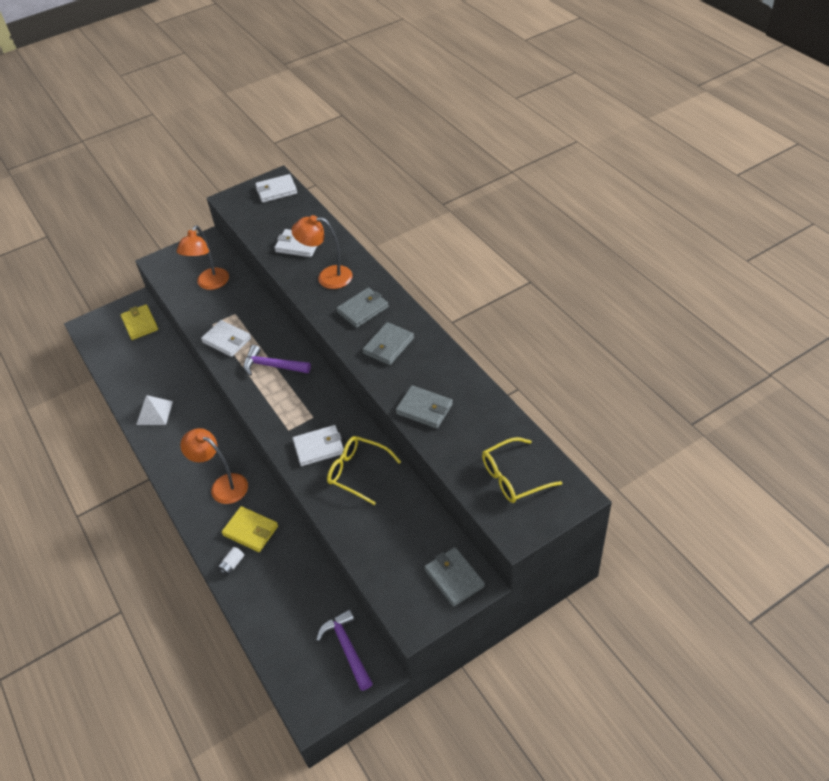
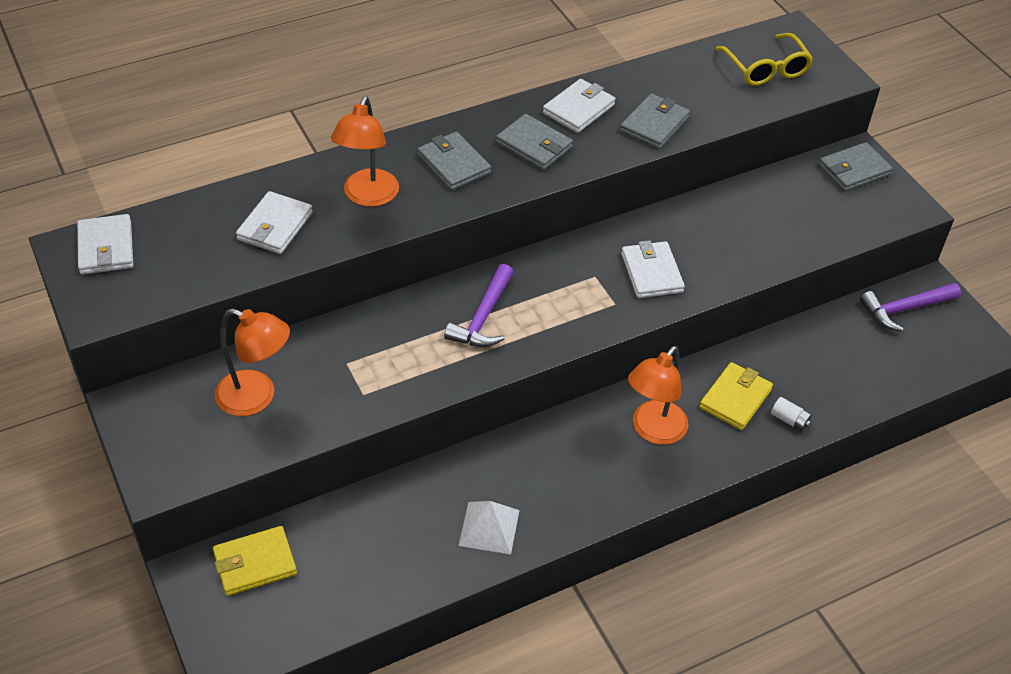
camera: 90 degrees left, 0 degrees up
white wallet [201,320,251,357] -> white wallet moved to [543,79,615,133]
yellow glasses [327,436,401,505] -> none

